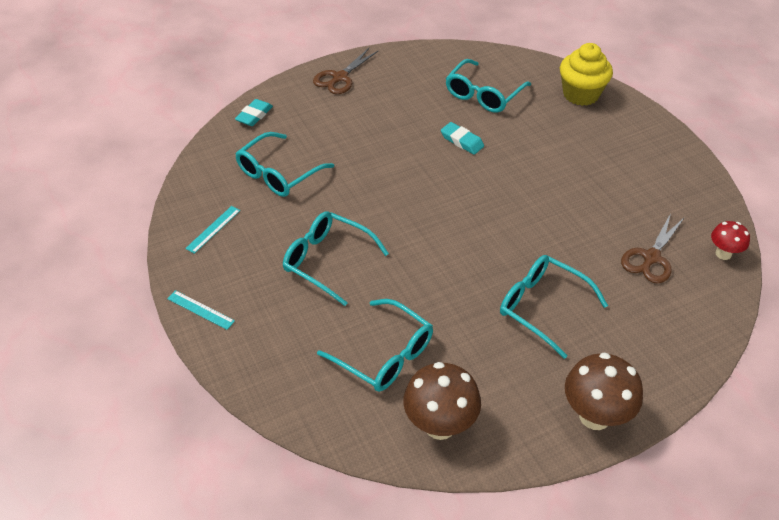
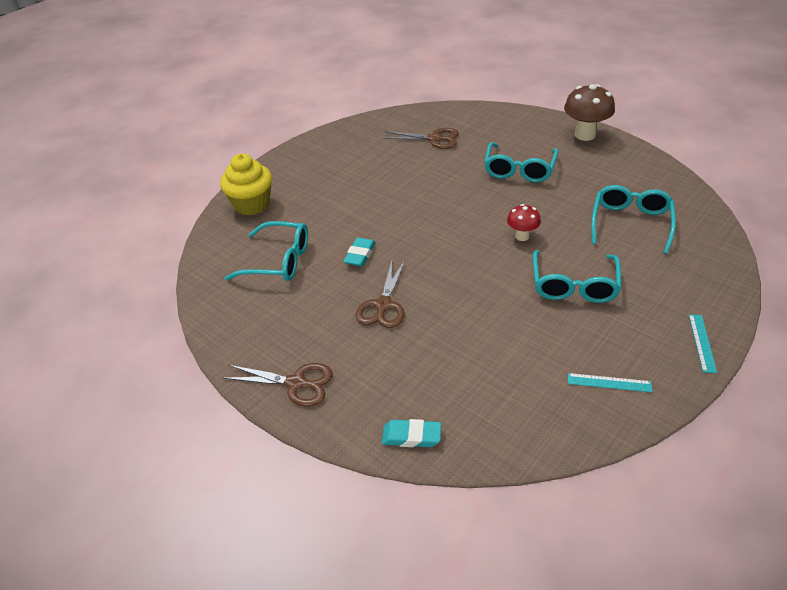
camera: 110 degrees left, 5 degrees down
turquoise glasses [235,132,334,197] -> none
brown mushroom [403,362,481,440] -> none
red mushroom [711,221,750,260] -> red mushroom moved to [507,204,541,241]
none -> brown scissors [356,260,405,328]

